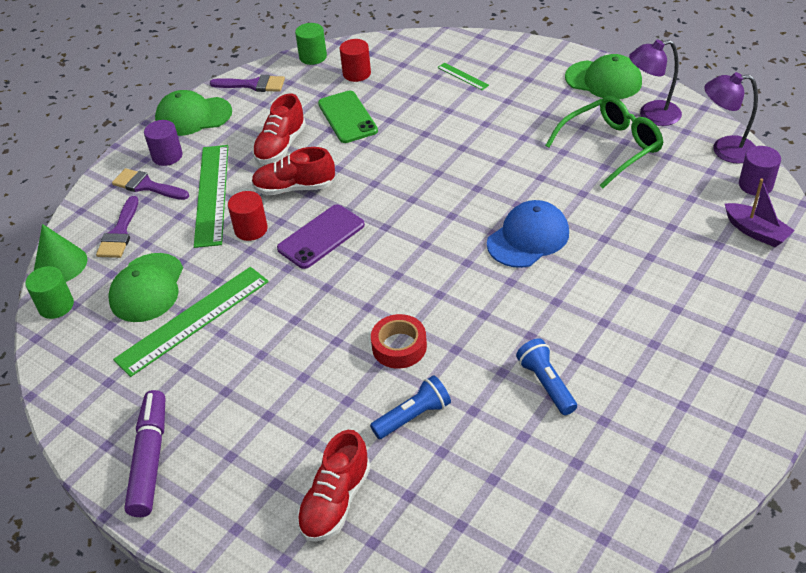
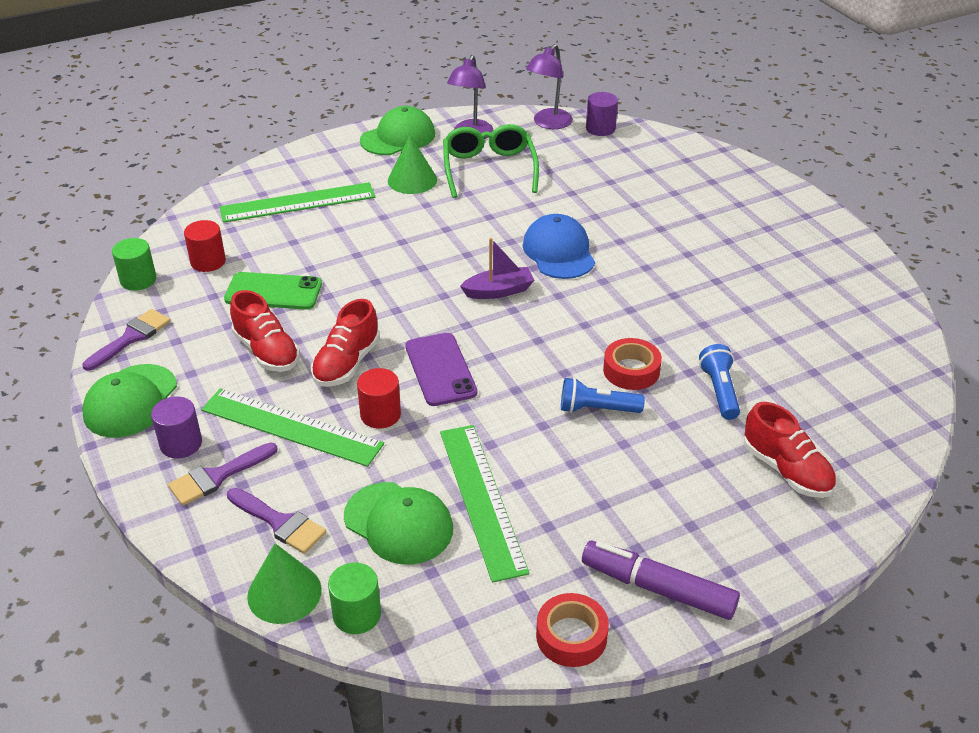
camera: 65 degrees left, 5 degrees down
green ruler [437,62,489,90] -> green ruler [219,182,375,223], size x2.23
blue flashlight [516,339,577,415] -> blue flashlight moved to [561,377,645,413]
purple boat [725,179,795,247] -> purple boat moved to [460,238,534,299]
none -> green cone [388,135,437,194]
none -> red tape [536,593,609,667]

